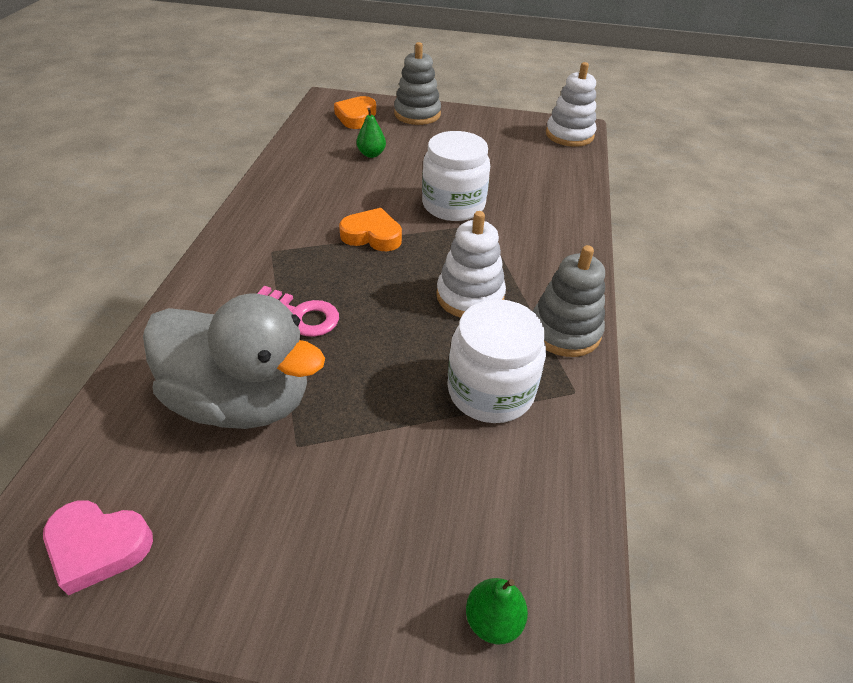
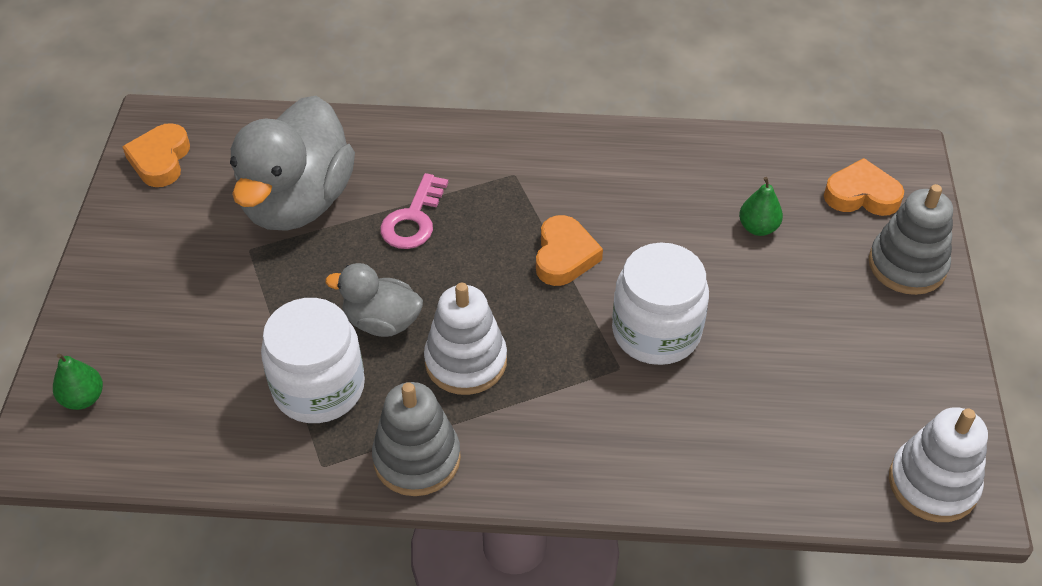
camera: 85 degrees right, 5 degrees up
pink heart [43,500,153,596] -> orange heart [122,123,190,187]
none -> grey duck [325,263,423,337]

